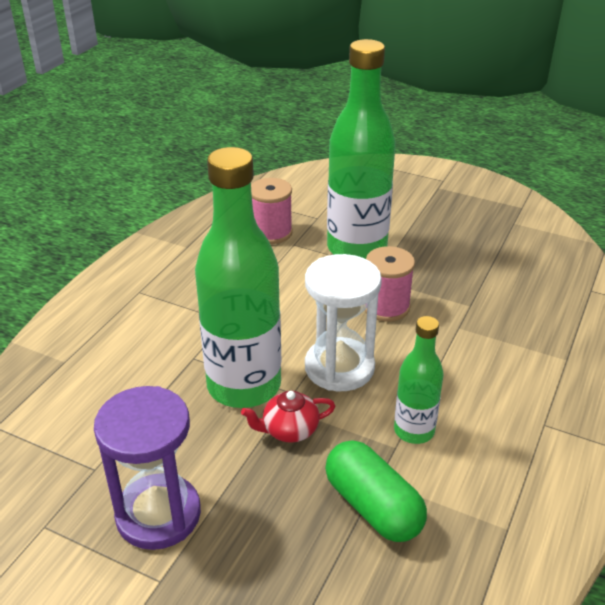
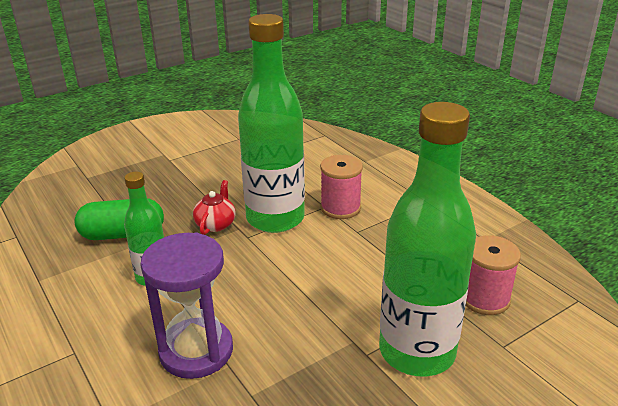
camera: 120 degrees right, 5 degrees down
purple hourglass [94,386,201,550] -> purple hourglass moved to [140,233,233,379]
white hourglass [305,254,382,391] -> none
pink spool [365,246,415,322] -> pink spool moved to [320,155,363,219]

